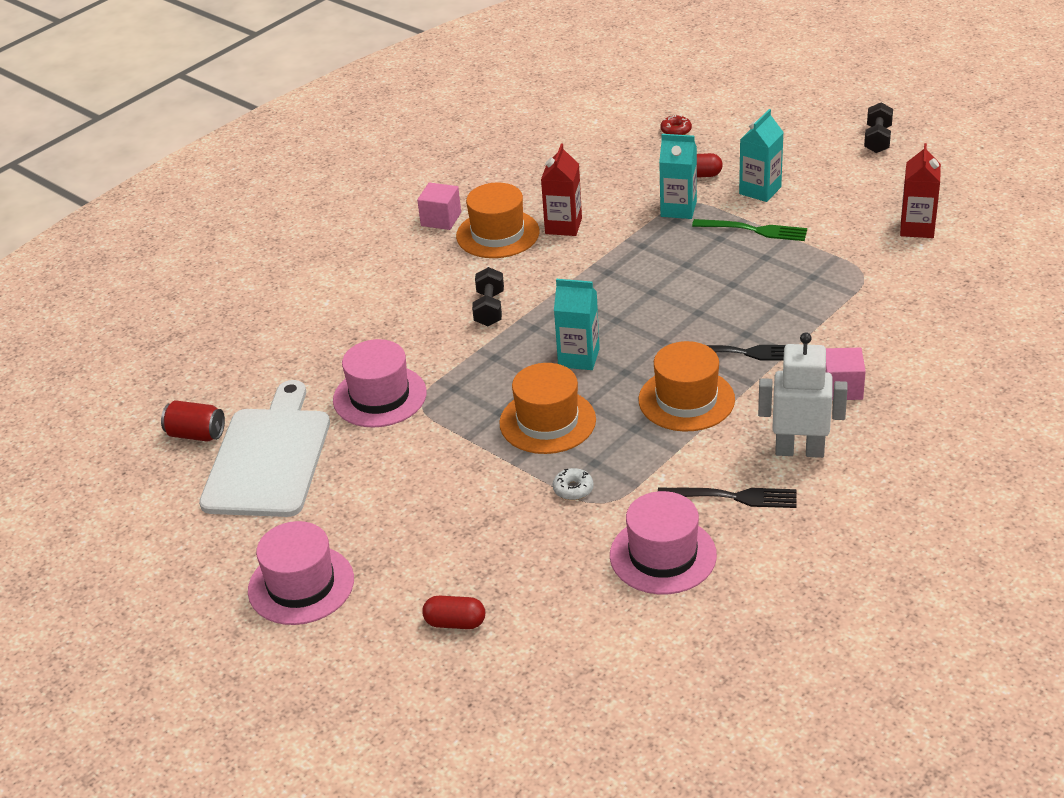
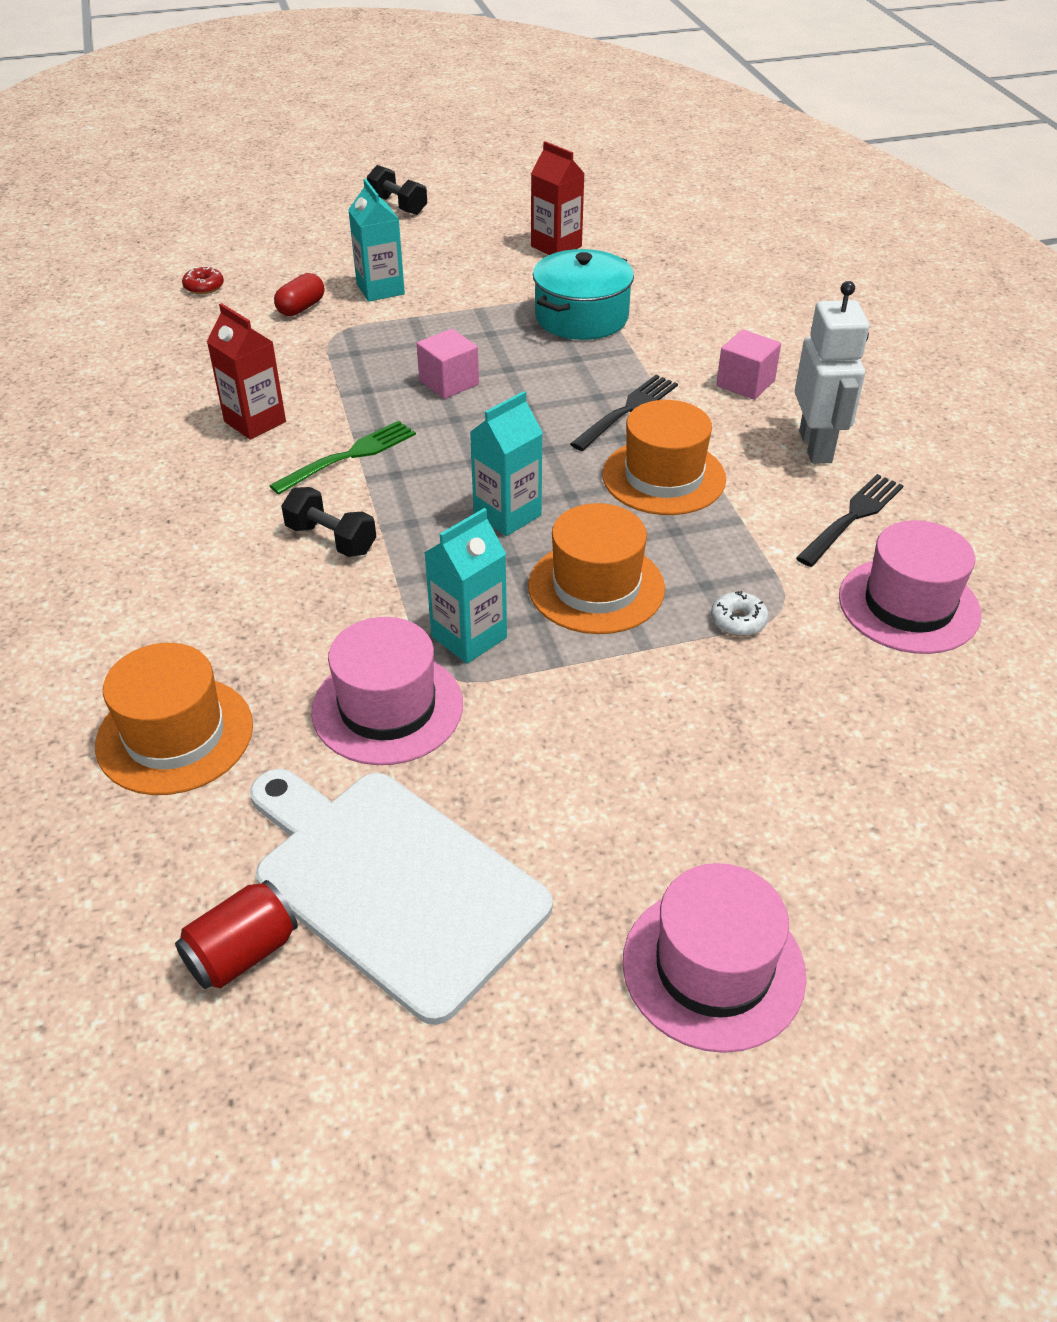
camera: 60 degrees left, 5 degrees up
pink cube [417,183,461,230] -> pink cube moved to [417,329,479,399]
red capsule [422,596,485,629] -> none
orange hat [456,183,540,258] -> orange hat moved to [95,643,253,795]
turquoise carton [659,134,697,219] -> turquoise carton moved to [424,508,507,664]
green fork [692,219,807,241] -> green fork moved to [269,421,416,495]
white robot [758,332,848,458] -> white robot turned 135 degrees clockwise [795,281,869,464]
none -> turquoise pot [533,249,634,340]

